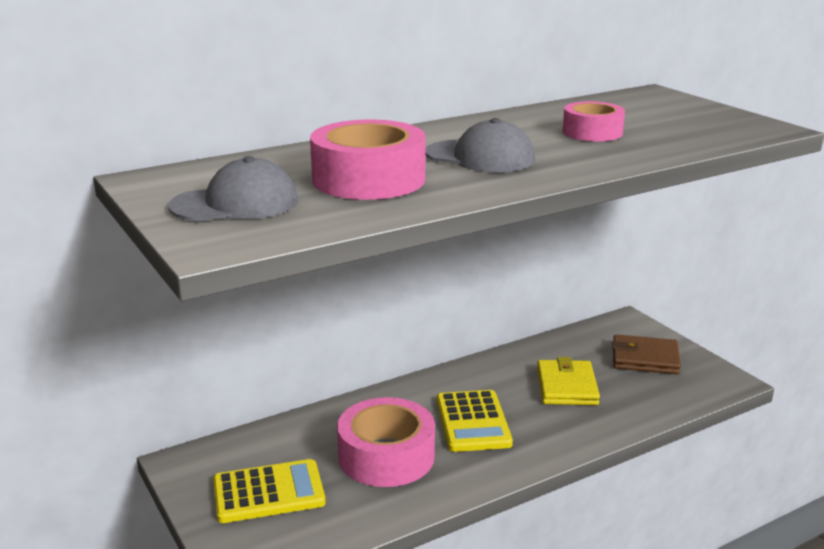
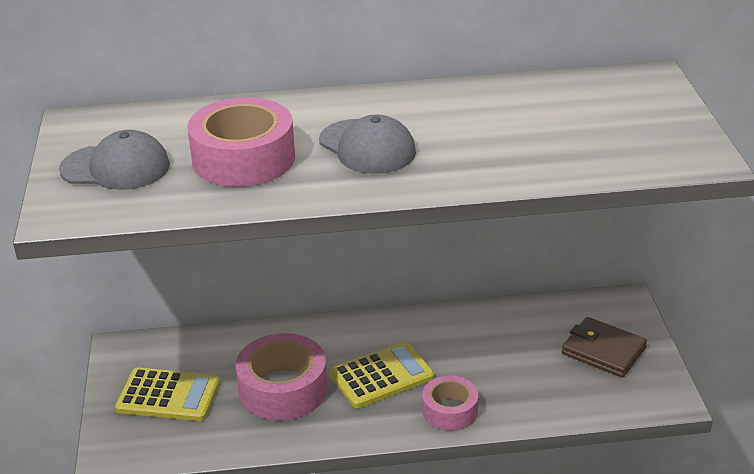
camera: 25 degrees right, 10 degrees up
yellow calculator [436,390,513,452] -> yellow calculator turned 135 degrees counterclockwise [330,341,434,408]
yellow wallet [537,357,600,405] -> none
pink tape [563,101,625,141] -> pink tape moved to [422,376,478,431]

